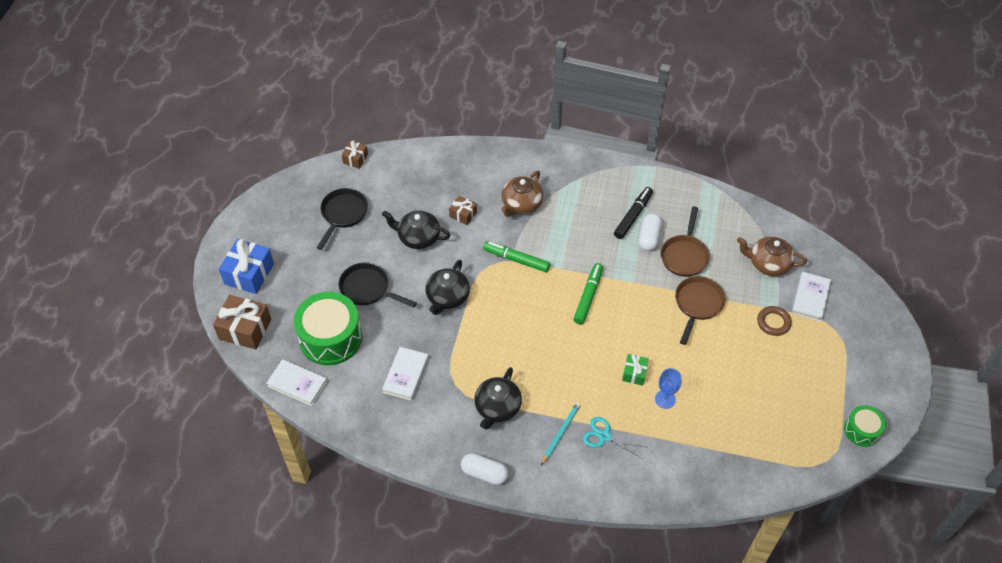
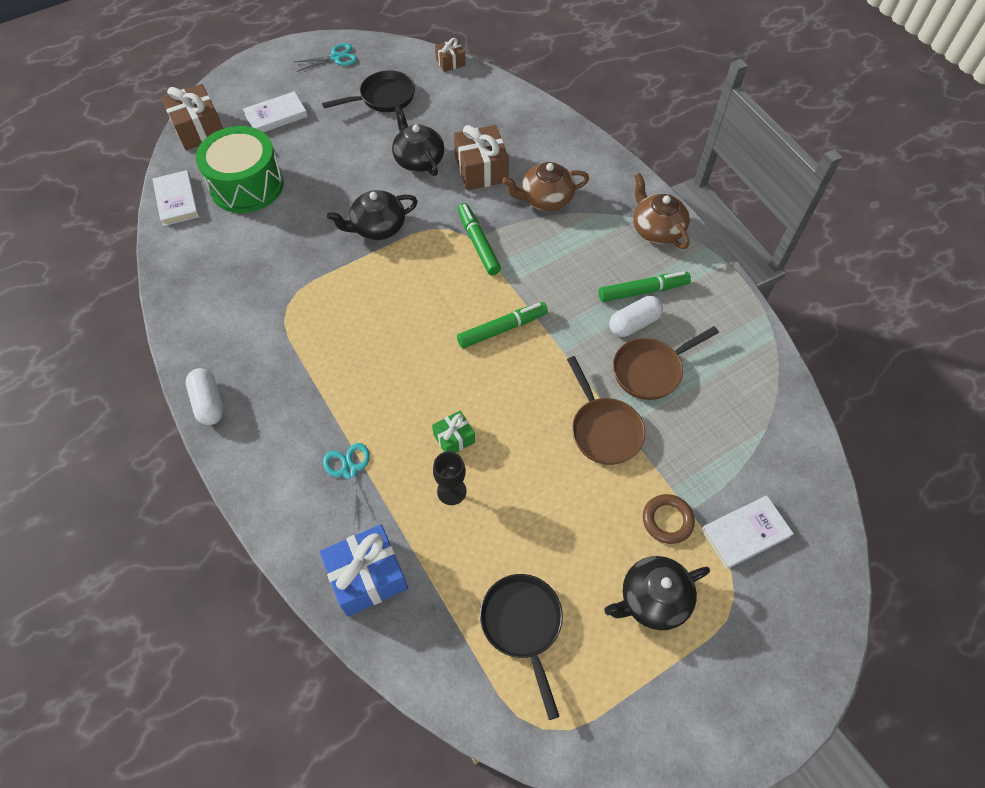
camera: 45 degrees right, 5 degrees up
blue gift [219,239,274,294] -> blue gift moved to [320,524,408,616]
black pan [338,262,417,308] -> black pan moved to [480,574,563,720]
white book [382,347,429,401] -> white book moved to [243,91,308,132]
brown gift [449,196,477,225] -> brown gift [454,125,509,190], size x1.82
black teapot [474,367,522,430] -> black teapot moved to [604,556,710,630]
turquoise pencil [541,402,581,465] -> none
black marker [614,187,653,239] -> green marker [599,271,691,302]
blue goblet [655,368,681,409] -> black goblet [433,451,466,505]
brown pan [675,276,726,345] -> brown pan turned 90 degrees clockwise [567,356,645,465]
brown teapot [737,236,807,276] -> brown teapot moved to [633,173,690,249]
green drum [844,405,886,447] -> none
none -> turquoise scissors [294,43,357,72]

